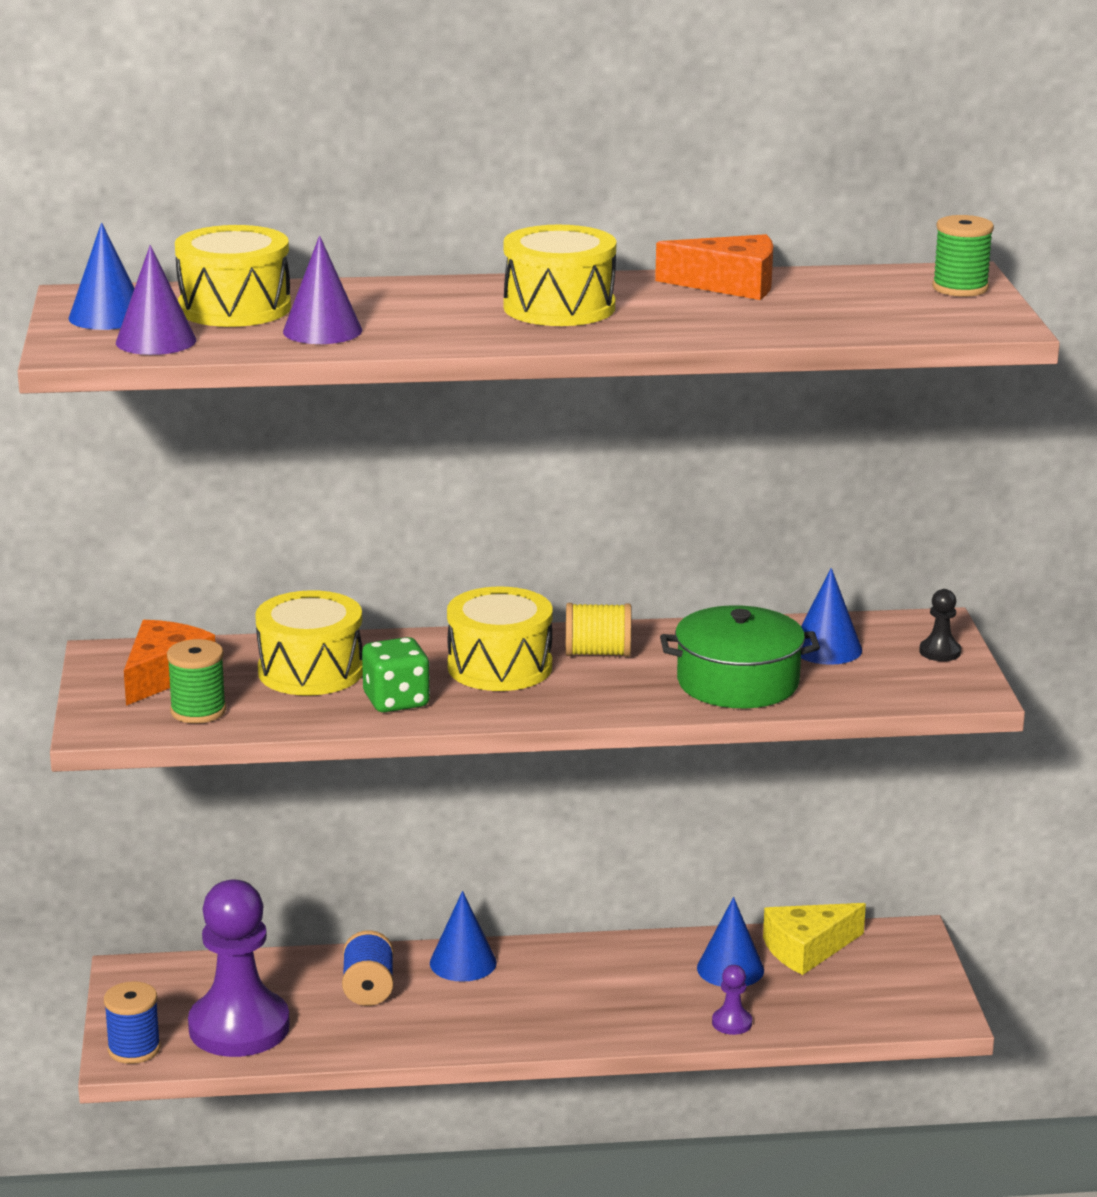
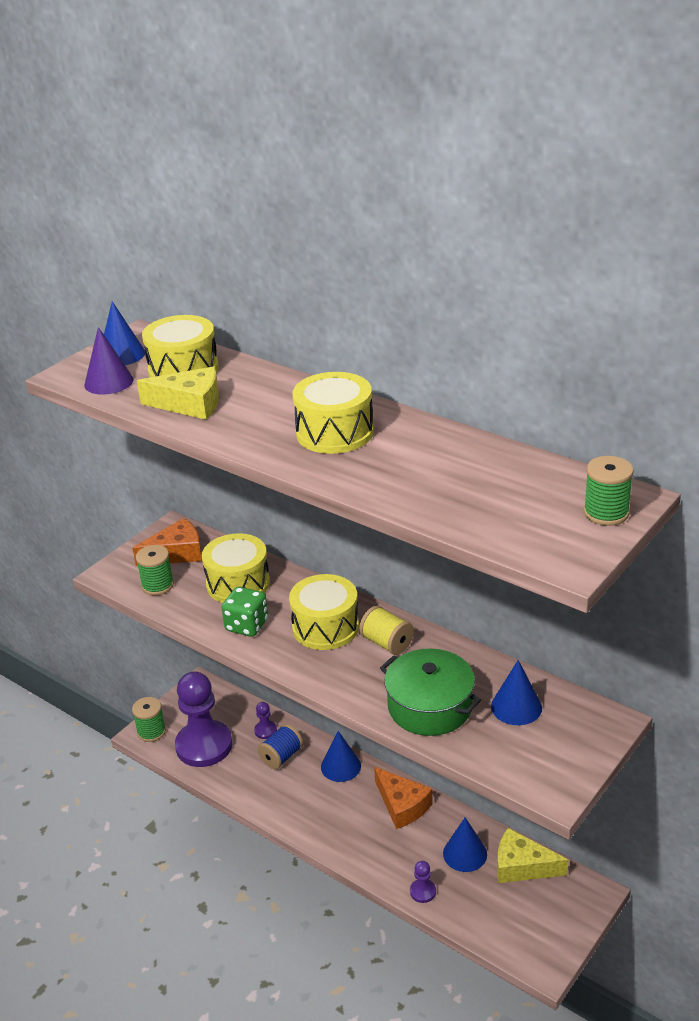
camera: 45 degrees right, 10 degrees up
blue spool [104,981,161,1064] -> green spool [132,697,166,742]
purple cone [283,236,362,344] -> yellow cheese [137,366,219,420]
orange cheese [655,234,773,300] -> orange cheese moved to [374,767,433,829]
black pawn [919,589,961,661] -> none
none -> purple pawn [254,702,277,739]

